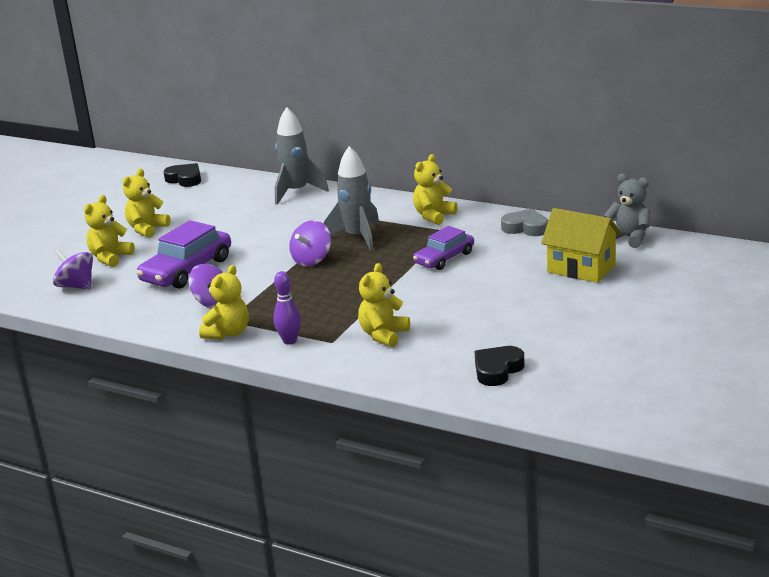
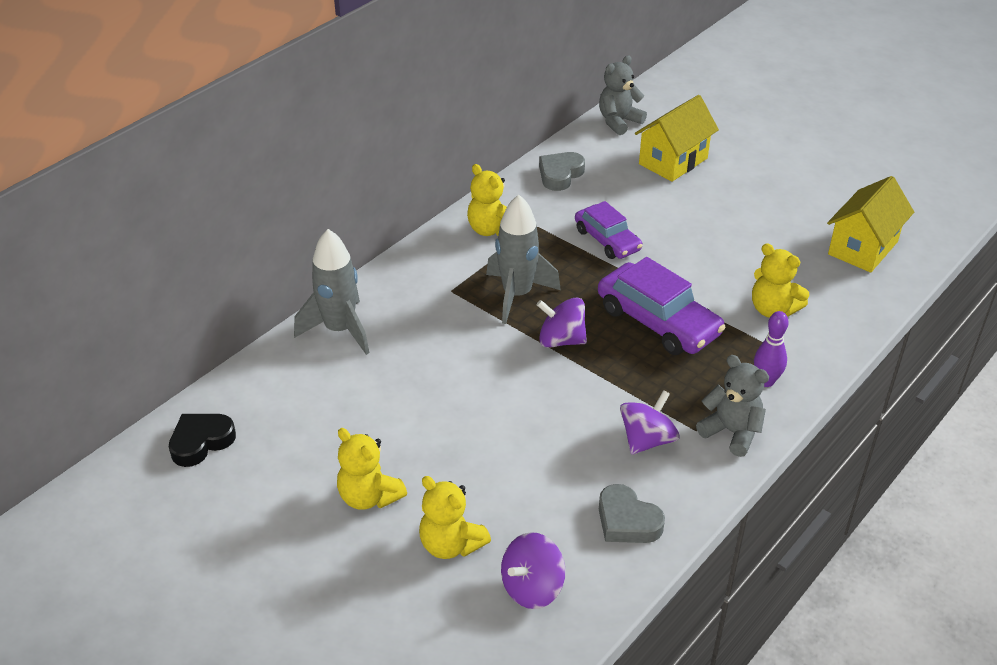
camera: 80 degrees left, 15 degrees up
purple car [136,220,231,289] -> purple car moved to [598,257,726,355]
yellow teddy bear [199,265,249,340] -> grey teddy bear [696,355,769,457]
purple spinning top [289,220,331,266] -> purple spinning top turned 150 degrees clockwise [537,297,587,348]
black heart [475,346,525,386] -> yellow house [827,176,914,273]
none -> grey heart [599,484,665,543]

